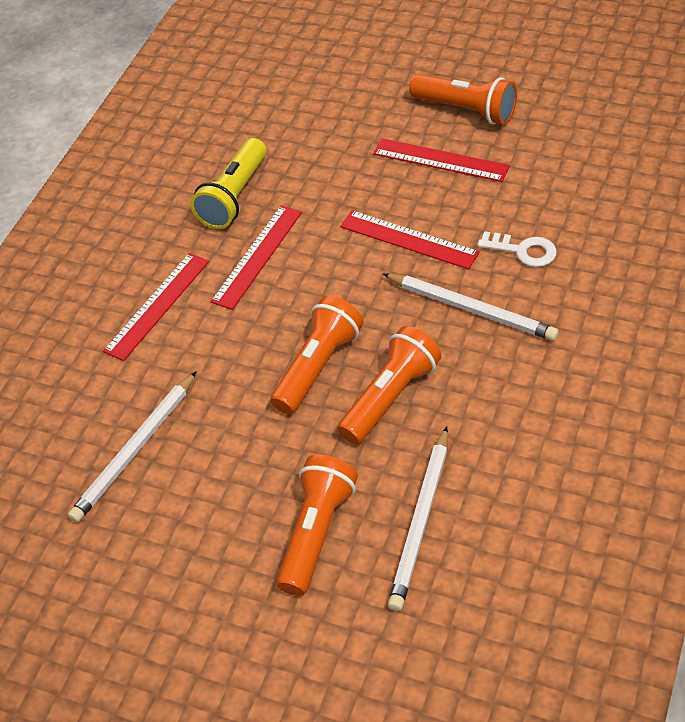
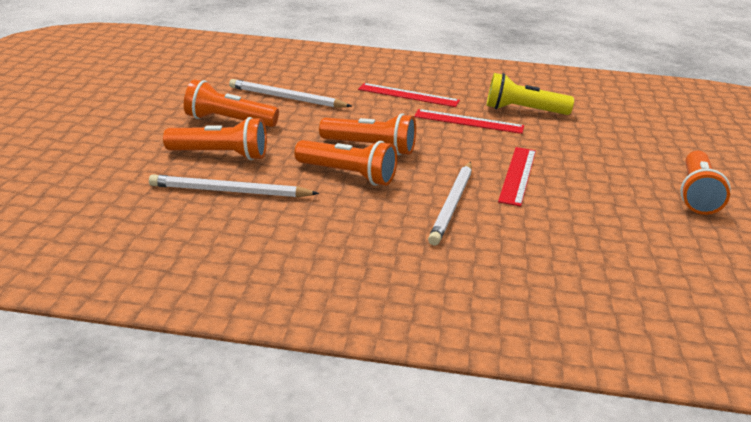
camera: 70 degrees right, 20 degrees down
red ruler [373,138,510,182] -> none
white key [478,231,557,267] -> none
none -> orange flashlight [184,80,279,127]

